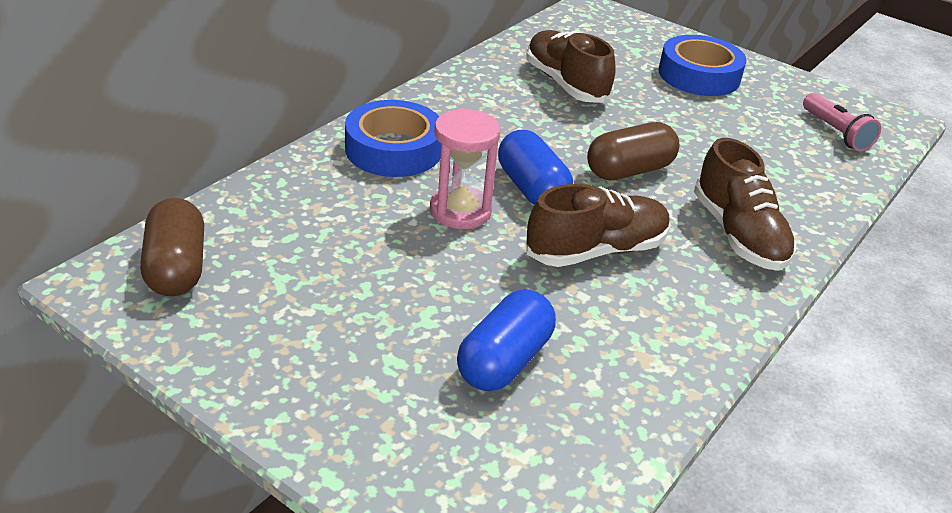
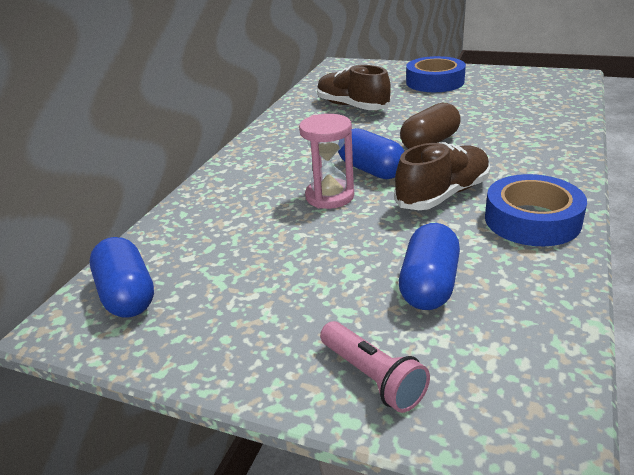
camera: 10 degrees left, 5 degrees down
brown capsule [140,198,204,296] -> blue capsule [90,237,154,318]
blue tape [345,100,441,177] -> blue tape moved to [485,174,587,246]
brown shoe [694,138,796,271] -> none
pink flashlight [803,93,881,151] -> pink flashlight moved to [320,321,430,413]

